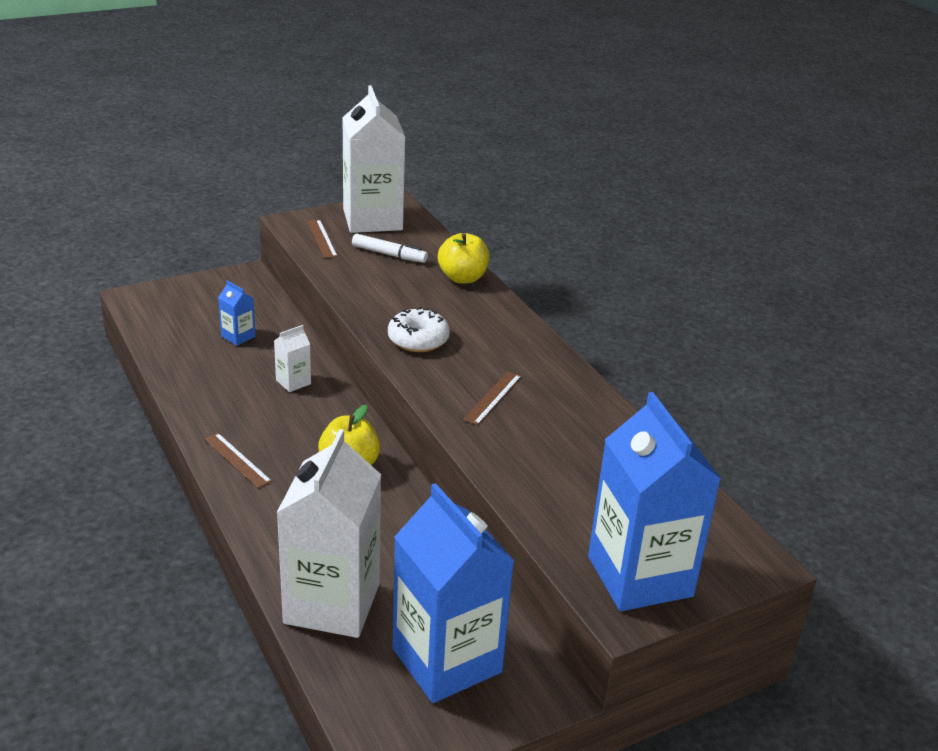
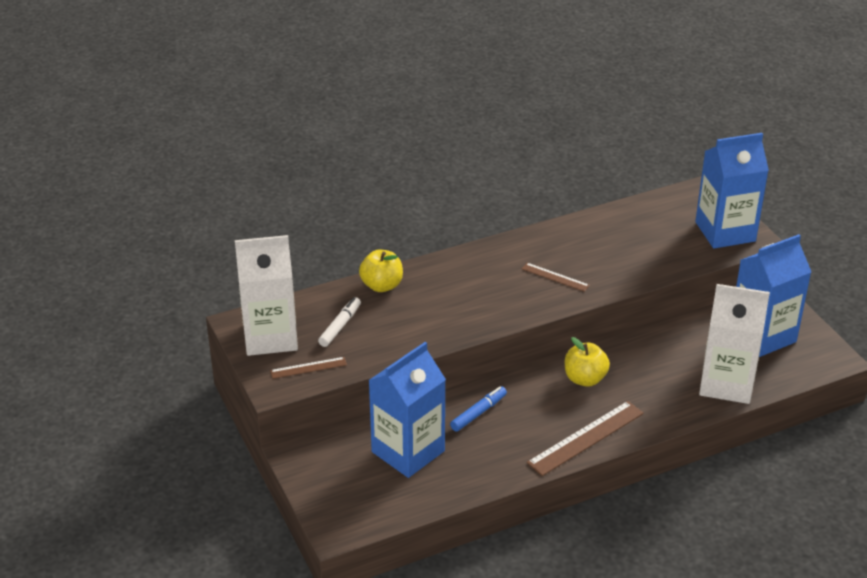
camera: 85 degrees left, 5 degrees up
brown ruler [205,433,272,488] -> brown ruler [527,401,644,476], size x1.82
blue carton [218,280,256,346] -> blue carton [368,342,446,478], size x2.38
white carton [274,325,311,392] -> blue marker [450,386,507,432]
white donut [388,307,450,352] -> none

